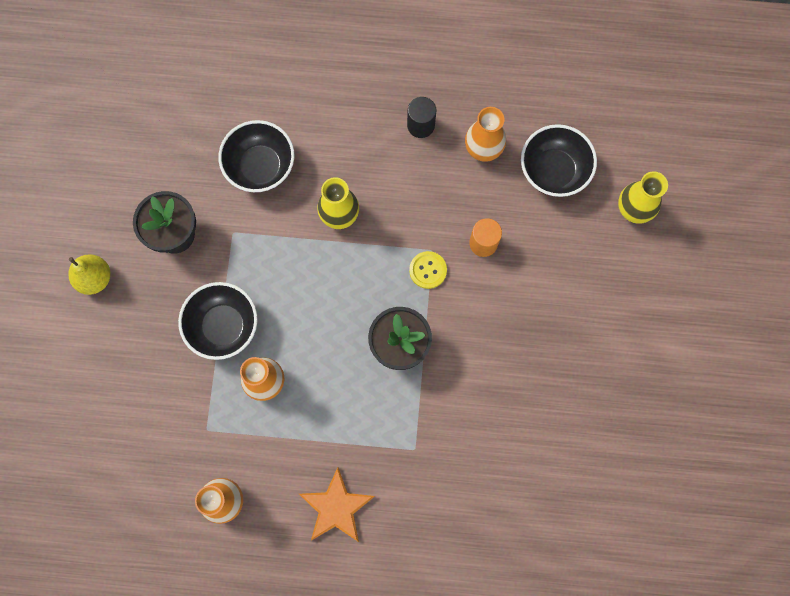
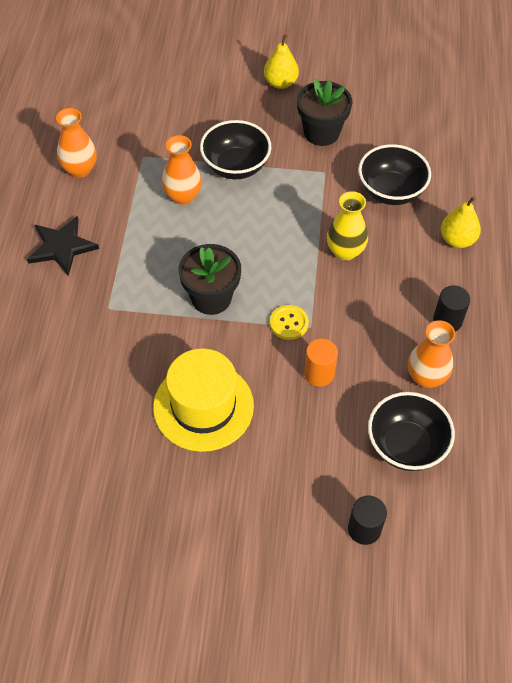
camera: 90 degrees right, 20 degrees down
orange star [299,467,375,542] -> black star [27,216,99,276]
yellow vase [618,171,668,224] -> black cylinder [348,495,387,545]
none -> yellow hat [153,348,254,452]
none -> yellow pear [441,196,481,248]

